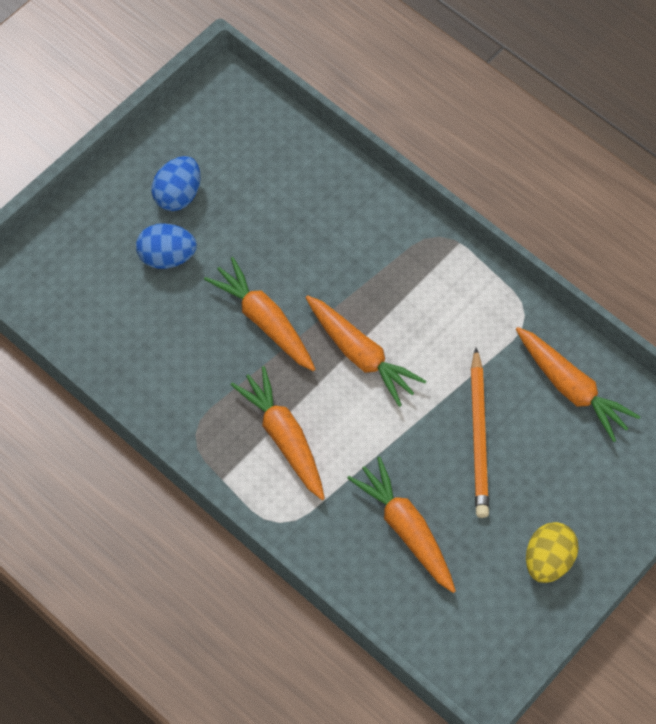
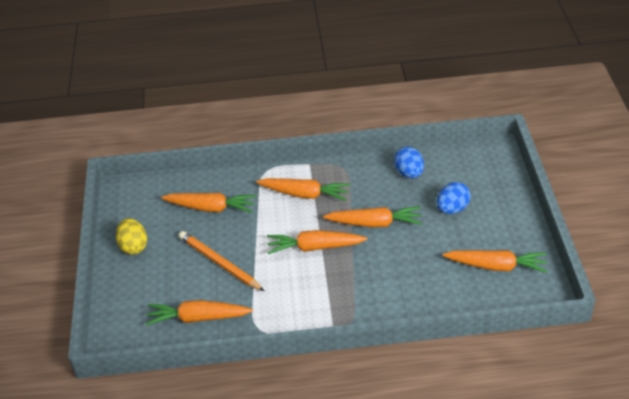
camera: 135 degrees right, 20 degrees down
blue egg [151,156,200,211] -> blue egg moved to [394,147,424,178]
none -> orange carrot [443,250,548,273]

